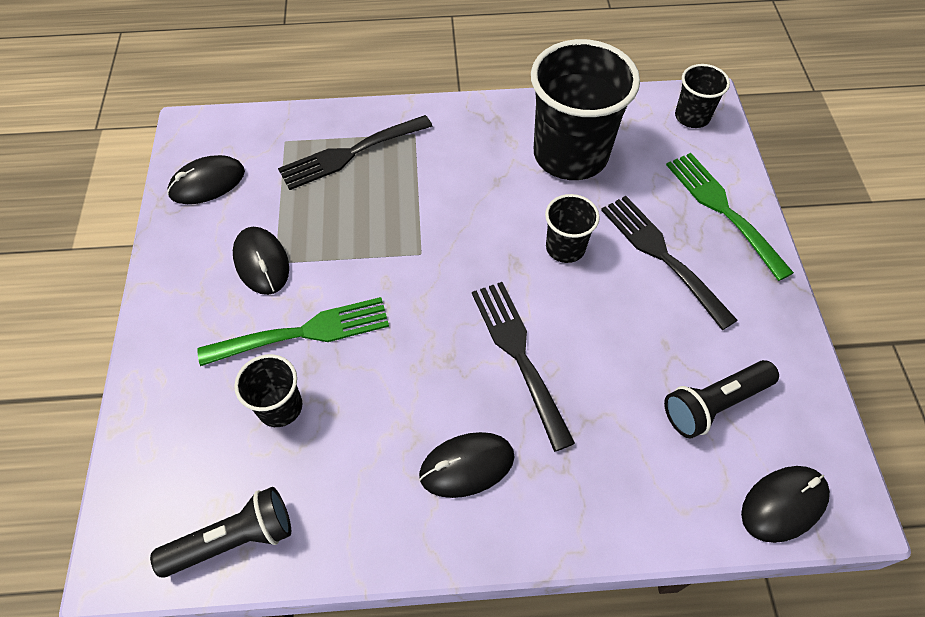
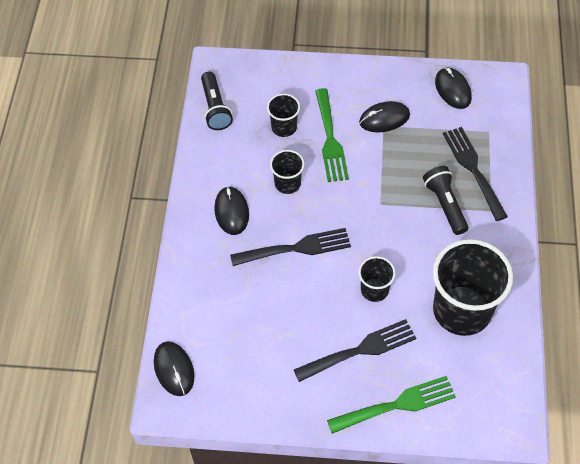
camera: 100 degrees right, 0 degrees up
black flashlight [664,360,779,439] -> black flashlight moved to [423,166,468,235]
black cup [675,64,730,128] -> black cup moved to [270,150,304,194]

